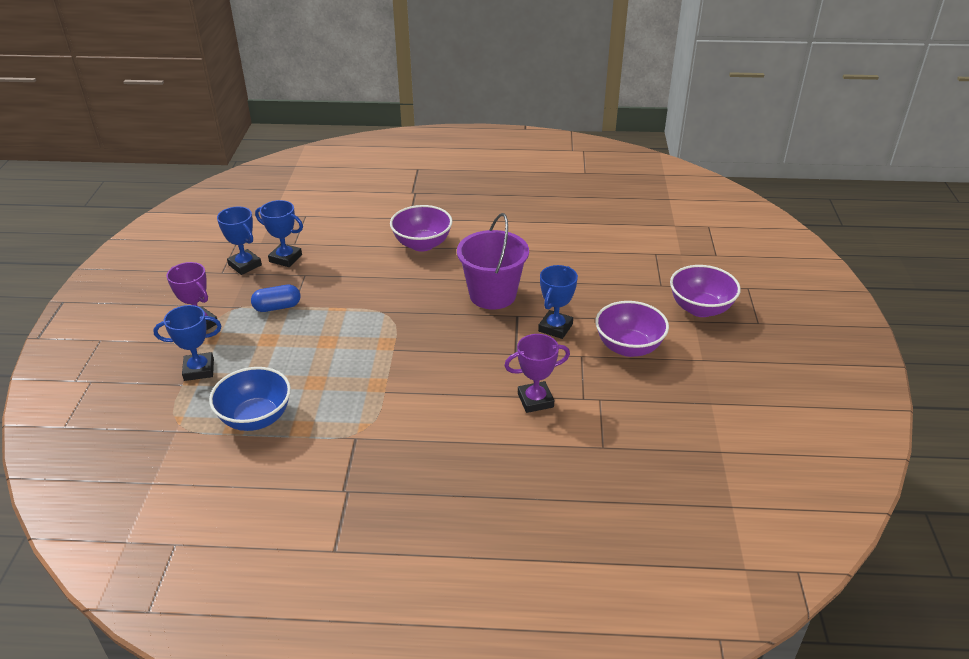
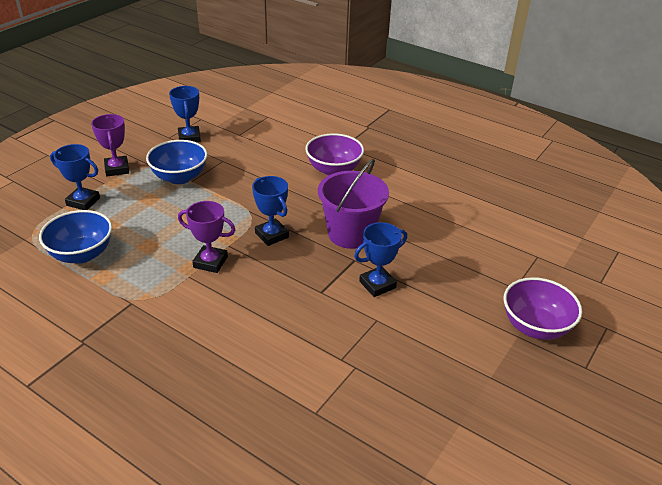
camera: 30 degrees right, 0 degrees up
blue capsule [251,285,301,312] -> blue bowl [146,140,207,184]
blue trophy [255,200,303,267] -> blue trophy moved to [252,176,289,246]
purple trophy [504,334,570,413] -> purple trophy moved to [178,201,235,273]
purple bowl [595,301,669,357] -> none

